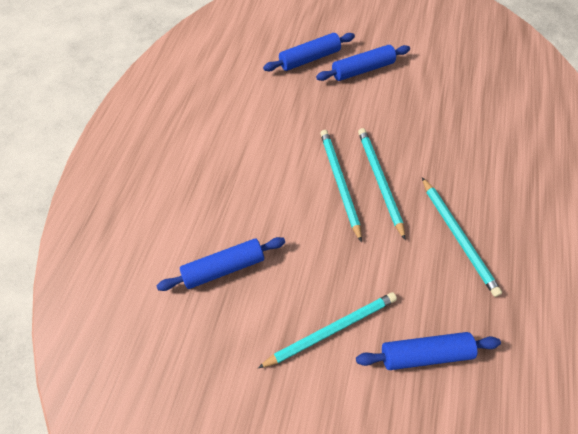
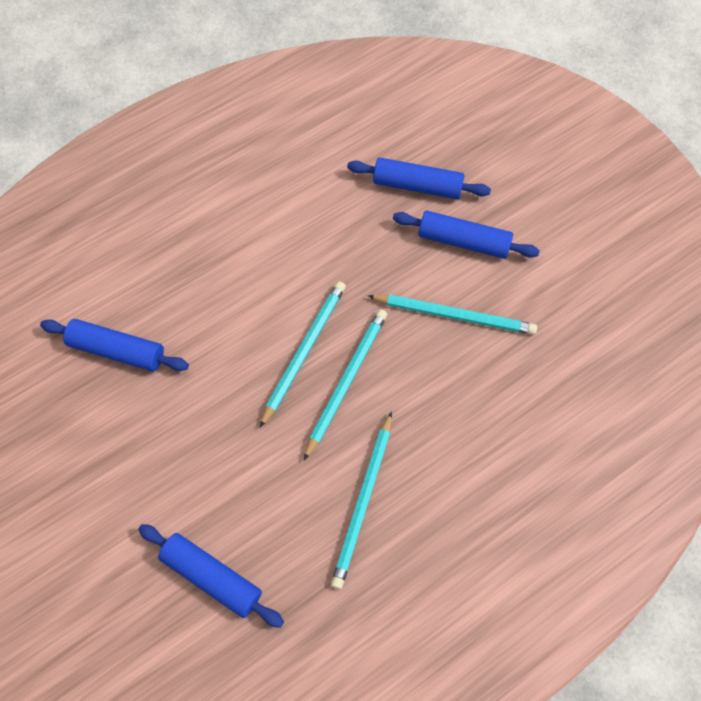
camera: 40 degrees right, 5 degrees up
turquoise pencil [258,292,397,368] -> turquoise pencil moved to [368,294,537,335]

